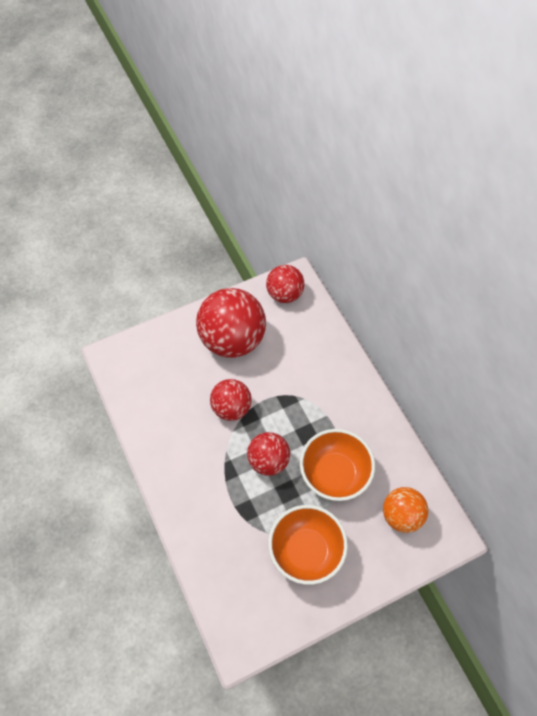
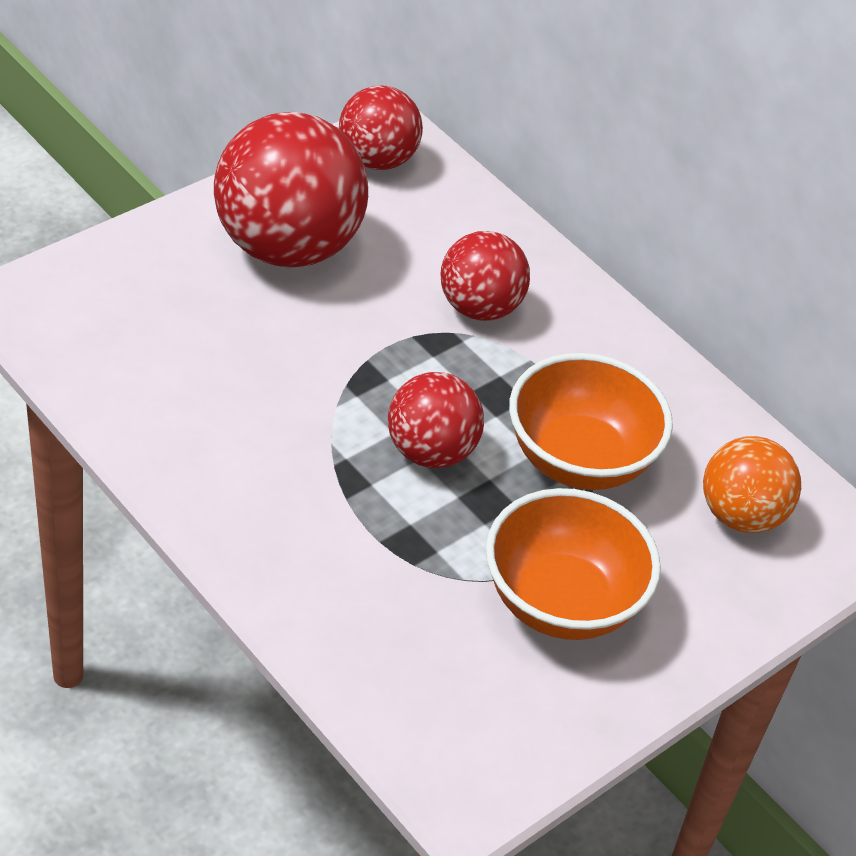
camera: 20 degrees left, 15 degrees down
red ball [210,379,252,421] -> red ball moved to [440,231,530,321]

